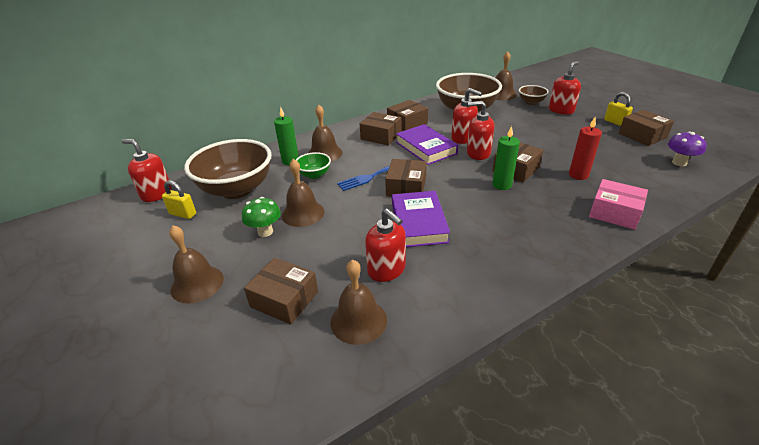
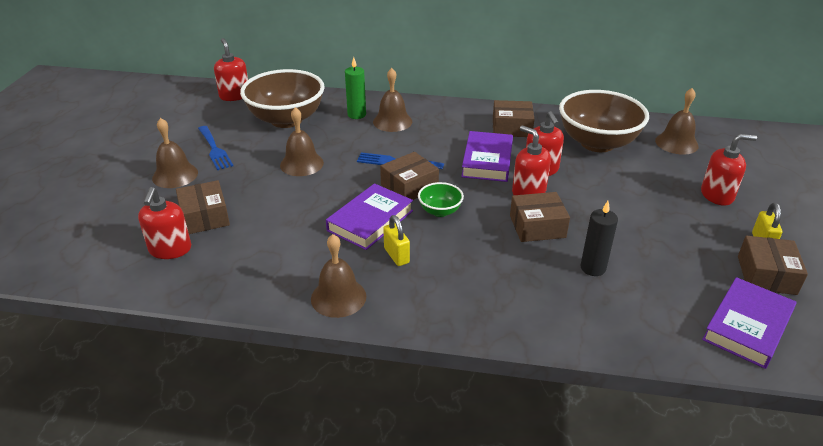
camera: 40 degrees right, 0 degrees up
yellow padlock [162,180,196,219] -> yellow padlock moved to [383,215,410,266]
green mushroom [242,197,281,237] -> none
green bowl [296,152,331,179] -> green bowl moved to [418,182,464,217]
brown bell [330,260,387,345] -> brown bell moved to [311,234,366,318]
brown box [360,112,401,146] -> none
red soap dispenser [365,209,406,282] -> red soap dispenser moved to [138,187,191,259]
green candle [492,126,520,190] -> none
brown bowl [519,85,549,105] -> none
red candle [569,117,602,180] -> black candle [581,201,618,276]
pink box [589,179,648,230] -> none
purple mushroom [668,132,707,166] -> purple book [702,277,797,369]
none -> blue fork [198,126,233,170]

